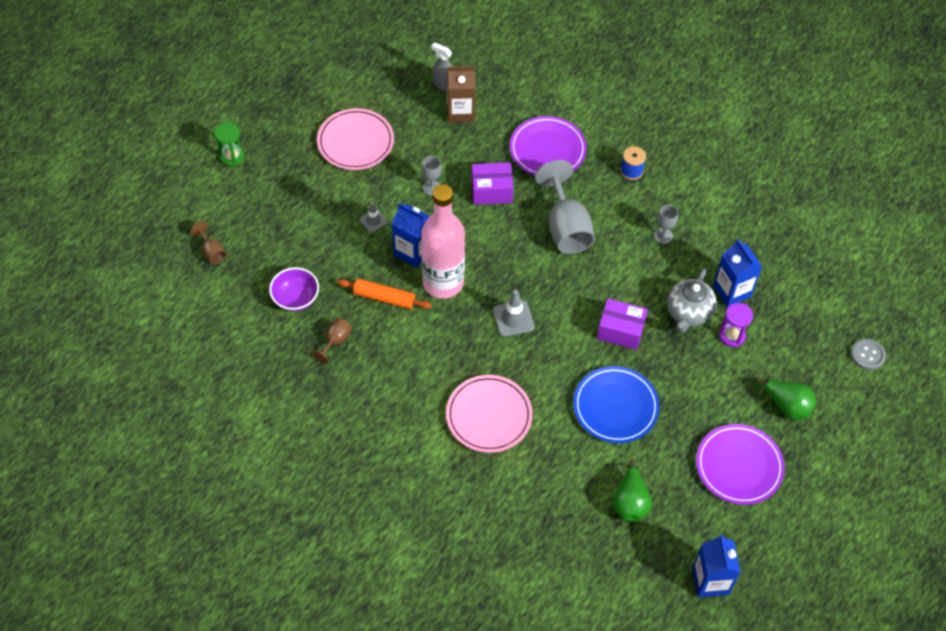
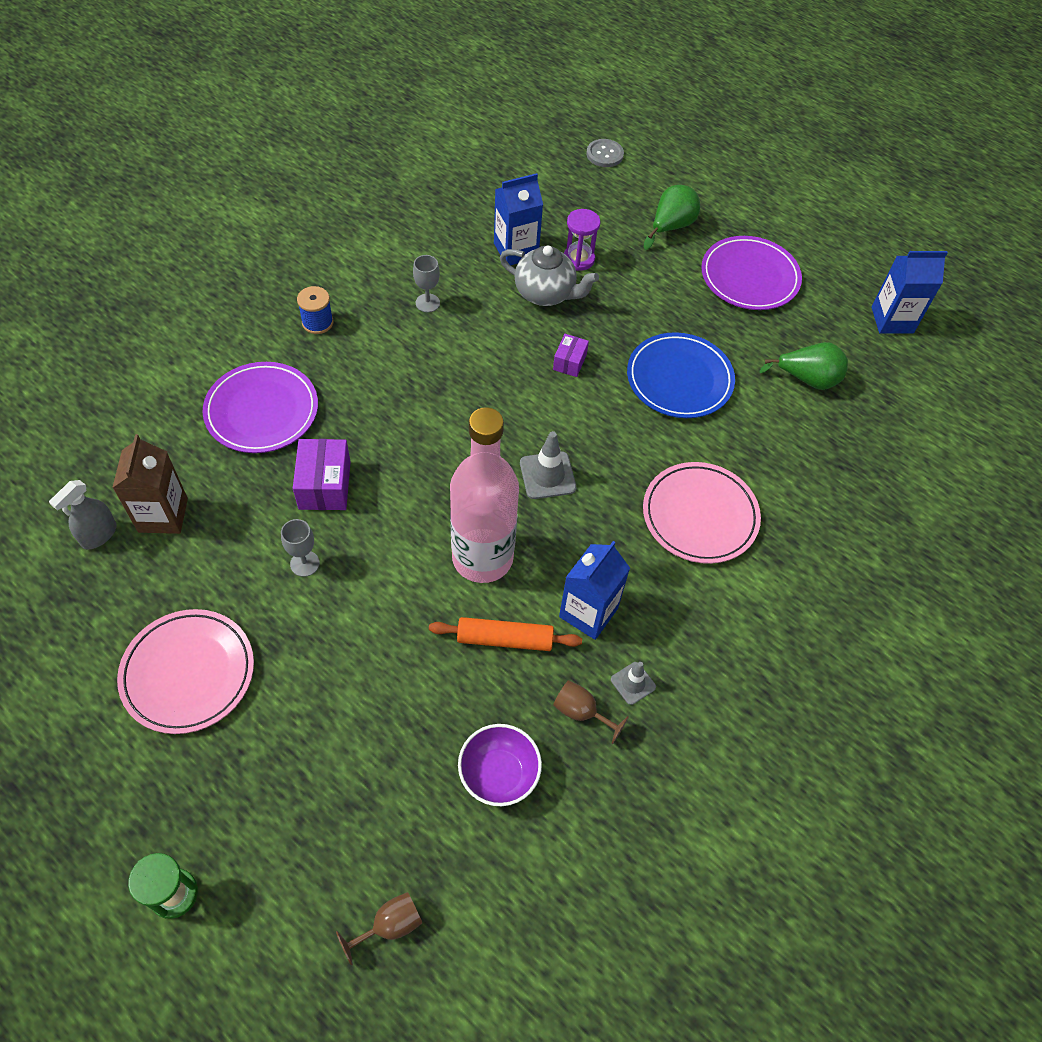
camera: 90 degrees left, 0 degrees up
orange rolling pin [337,279,432,309] -> orange rolling pin turned 75 degrees clockwise [429,617,582,651]
grey traffic cone [360,202,387,233] -> grey traffic cone moved to [611,662,656,705]
blue carton [392,203,430,268] -> blue carton moved to [559,541,630,640]
grey goblet [535,160,595,254] -> none
purple box [597,298,648,350] -> purple box [553,334,589,377], size x0.59

